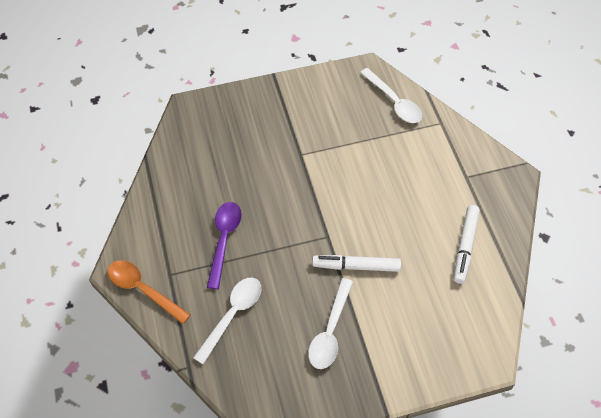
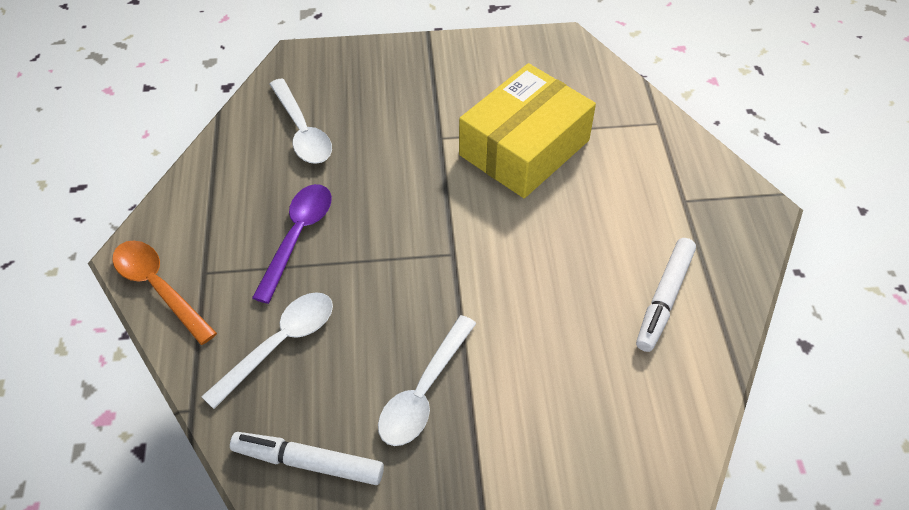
camera: 10 degrees right, 5 degrees down
white marker [312,255,401,272] -> white marker moved to [230,432,384,485]
white spoon [360,68,422,123] -> white spoon moved to [269,78,332,164]
none -> yellow box [459,63,596,198]

